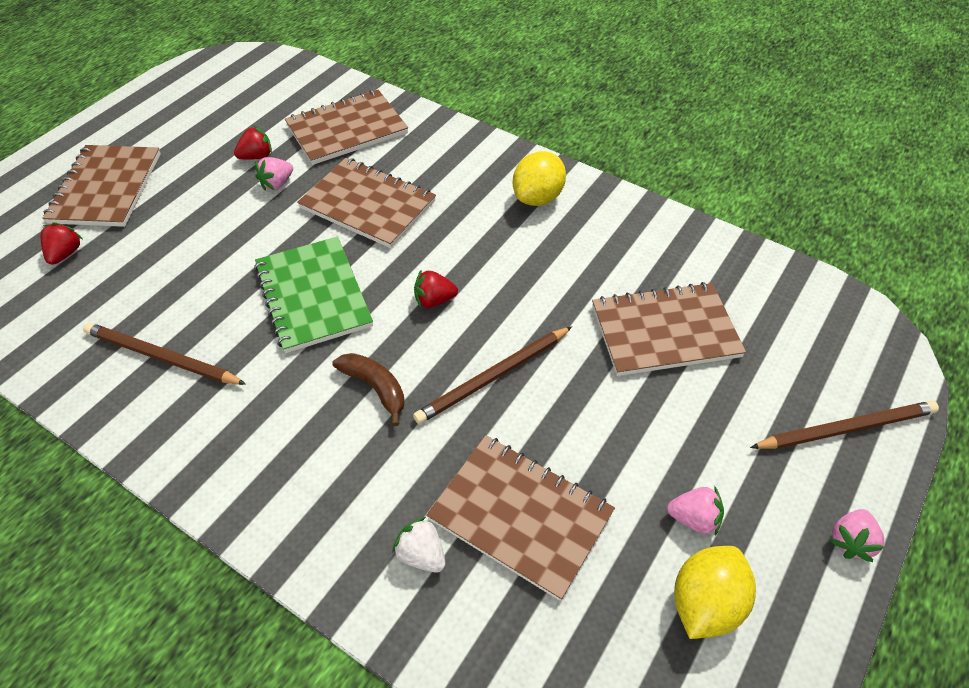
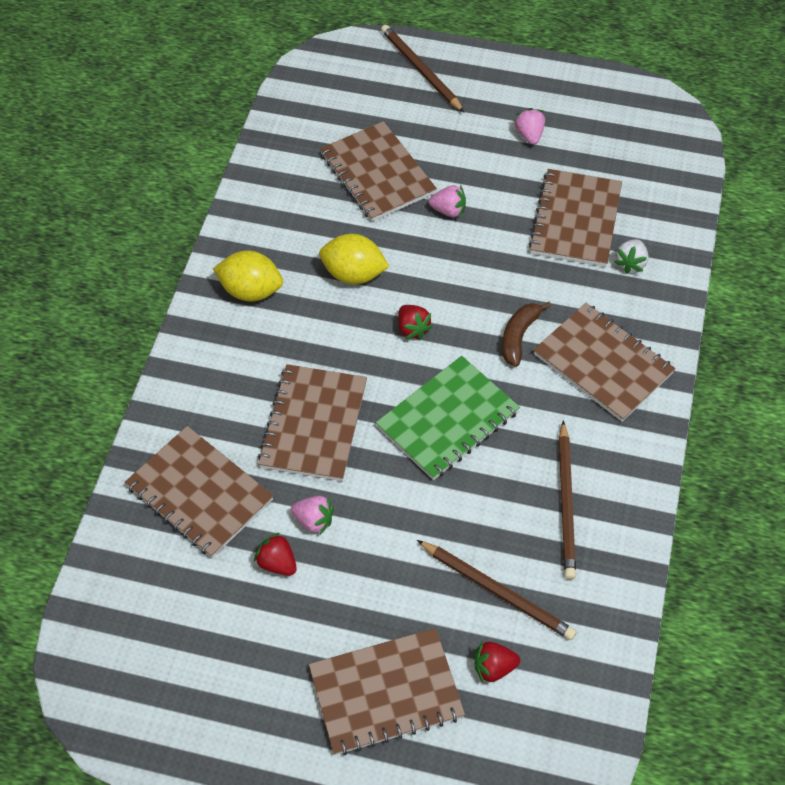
camera: 110 degrees left, 5 degrees up
brown pencil [413,326,572,424] -> brown pencil moved to [417,540,577,640]
yellow lemon [674,546,756,639] -> yellow lemon moved to [319,234,389,284]
pink strawberry [829,509,884,562] -> pink strawberry moved to [429,185,466,217]
none -> brown notebook [534,303,676,422]

